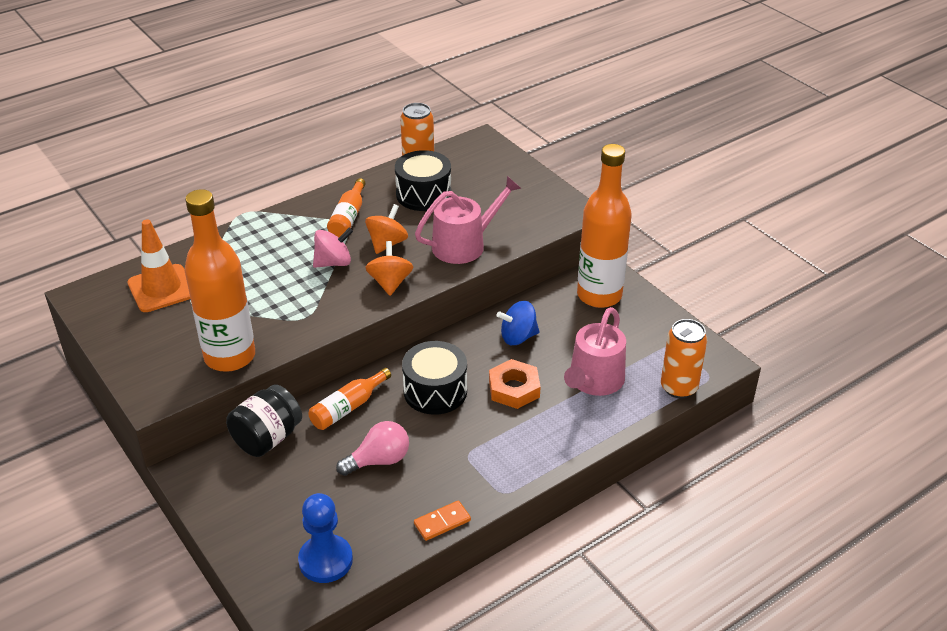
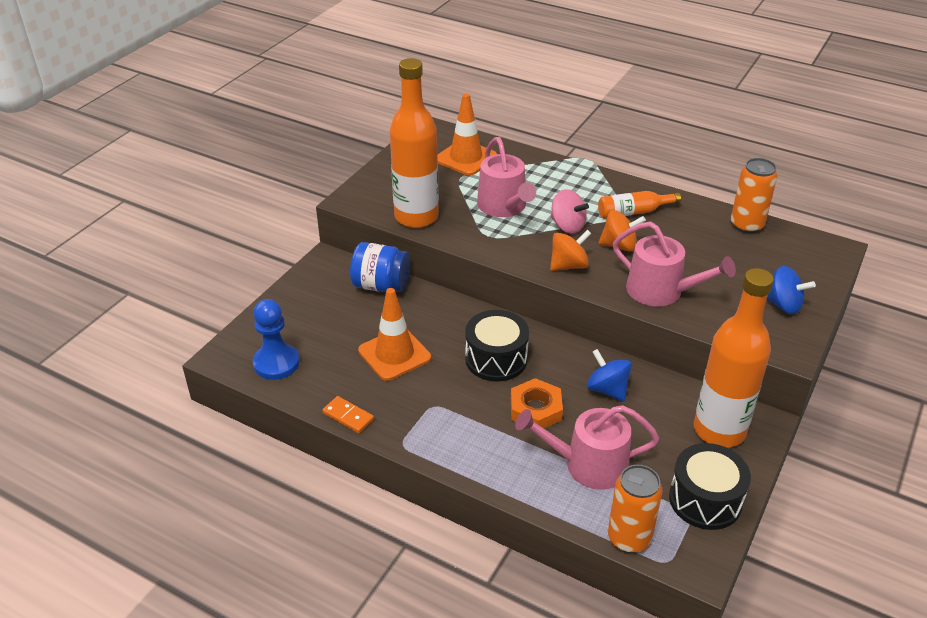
camera: 65 degrees right, 0 degrees up
black jar [226,385,302,457] -> blue jar [350,242,411,292]
orange bottle [309,368,391,430] -> none
pink light bulb [336,421,409,476] -> orange traffic cone [358,288,431,381]
black drum [395,150,451,211] -> black drum moved to [669,443,751,530]
none -> pink watering can [477,137,536,217]
none -> blue spinning top [767,266,816,314]

